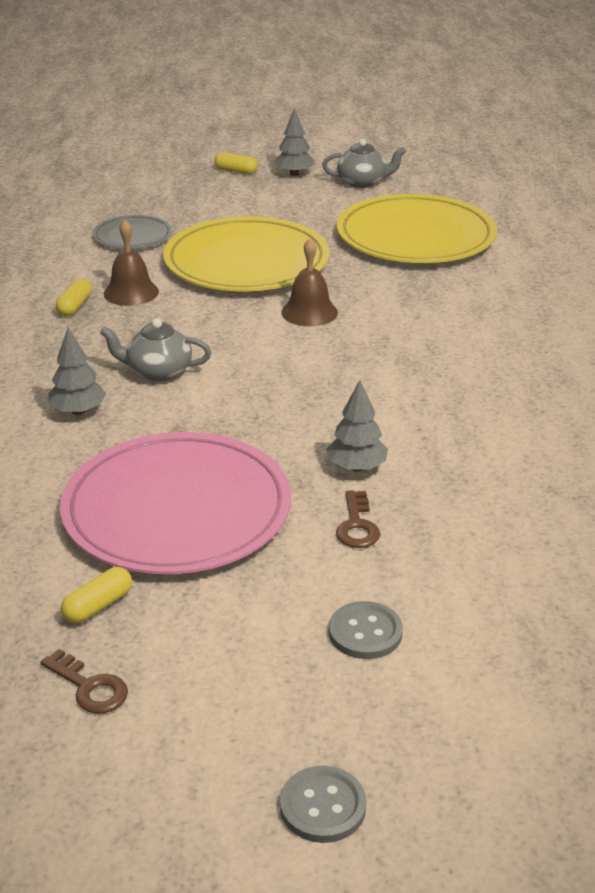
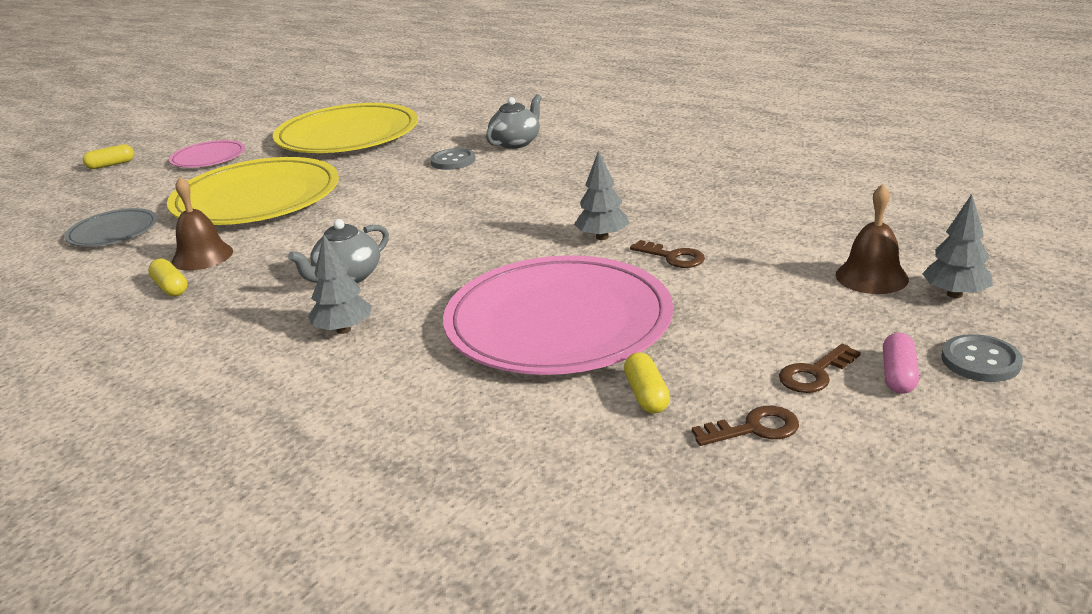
camera: 50 degrees left, 5 degrees down
grey tree [274,108,315,176] -> grey tree moved to [922,194,993,298]
brown bell [281,238,338,326] -> brown bell moved to [836,184,909,294]
grey teapot [322,139,406,188] -> grey teapot moved to [486,94,542,149]
grey button [329,601,403,659] -> grey button moved to [430,148,475,170]
none -> pink plate [169,140,245,168]
none -> brown key [779,344,861,393]
none -> pink capsule [883,333,919,394]

